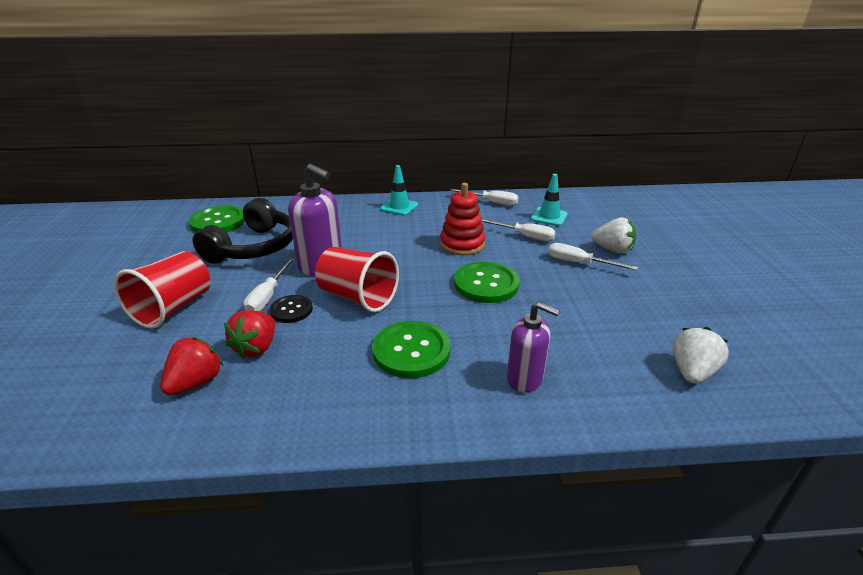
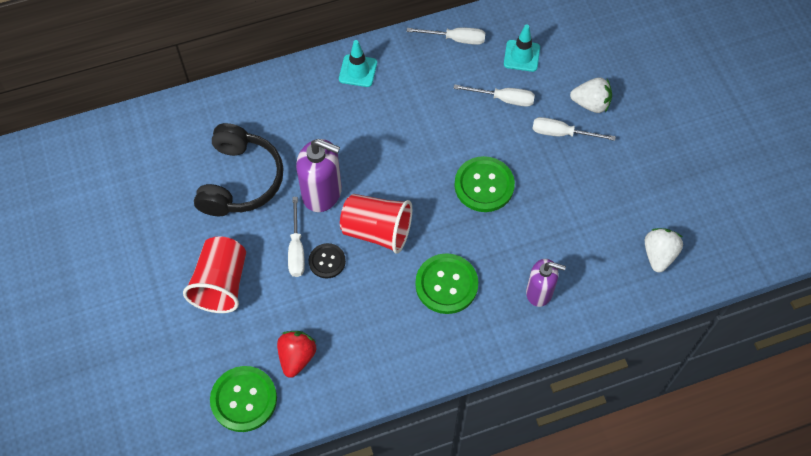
camera: 15 degrees left, 30 degrees up
green button [189,205,245,232] -> green button moved to [210,366,277,432]
red strawberry [224,310,275,359] -> none
red stacking toy [440,183,485,255] -> none

